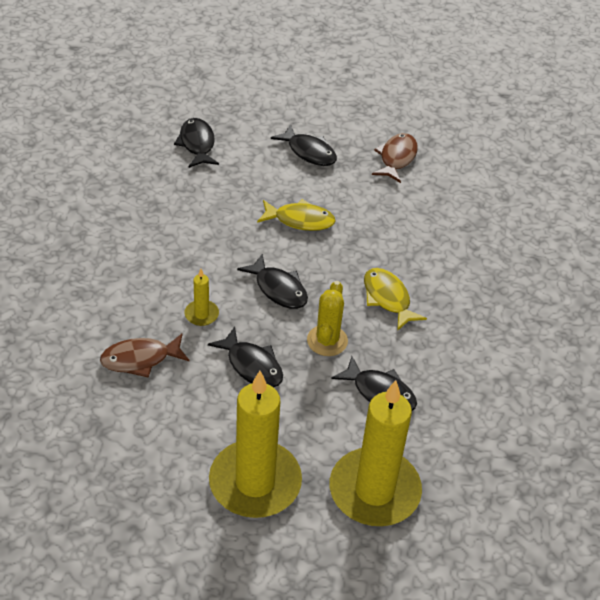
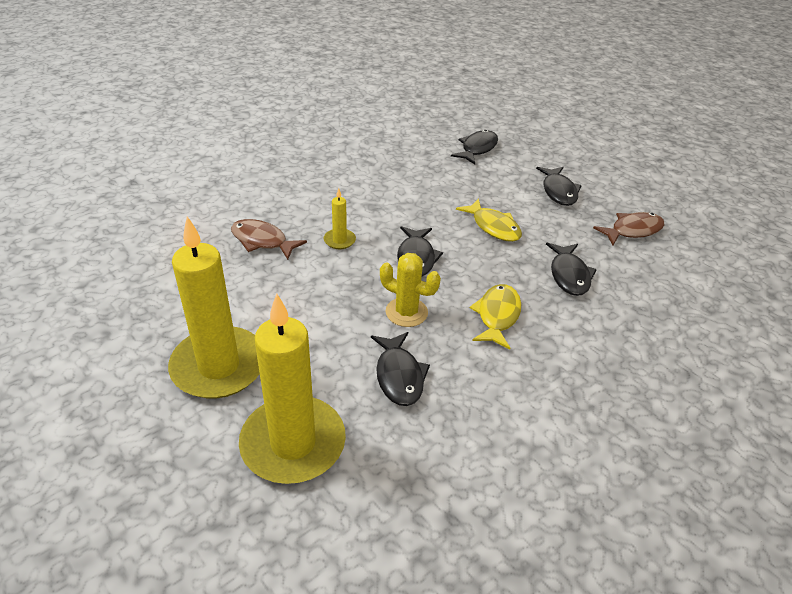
camera: 45 degrees right, 5 degrees down
black fish [208,327,283,387] -> black fish moved to [546,242,597,296]
yellow cactus [307,281,348,356] -> yellow cactus turned 60 degrees clockwise [380,253,441,327]

